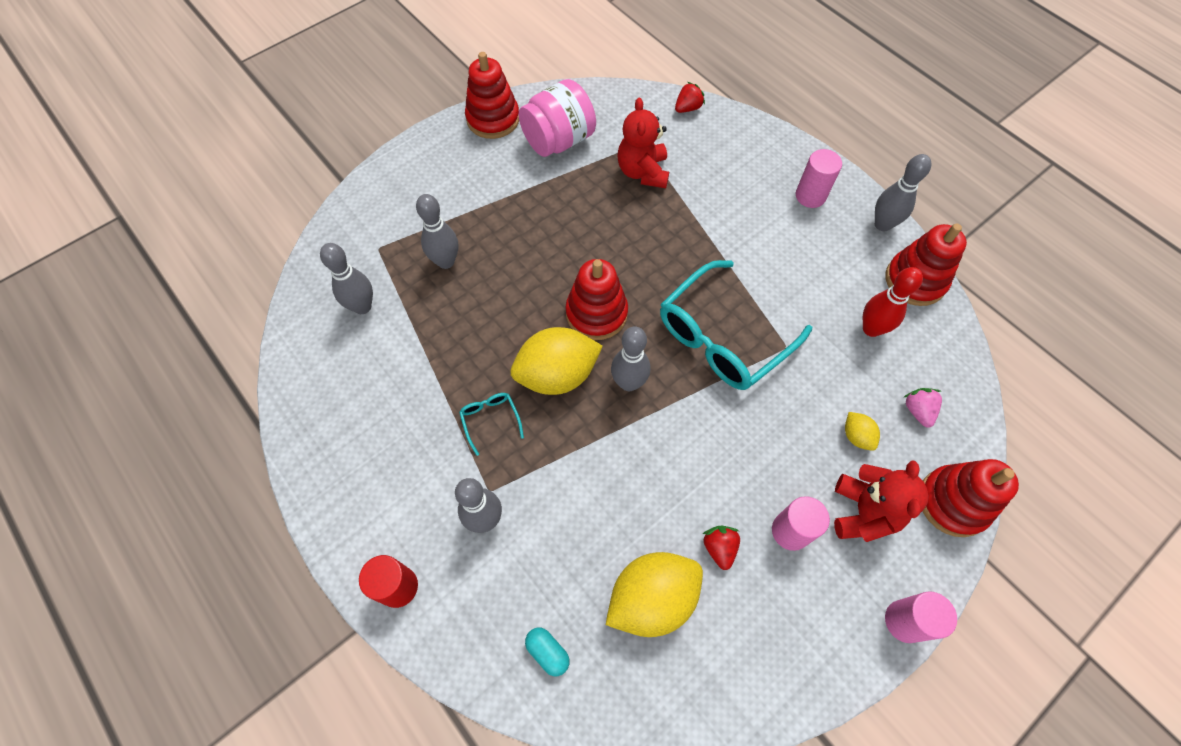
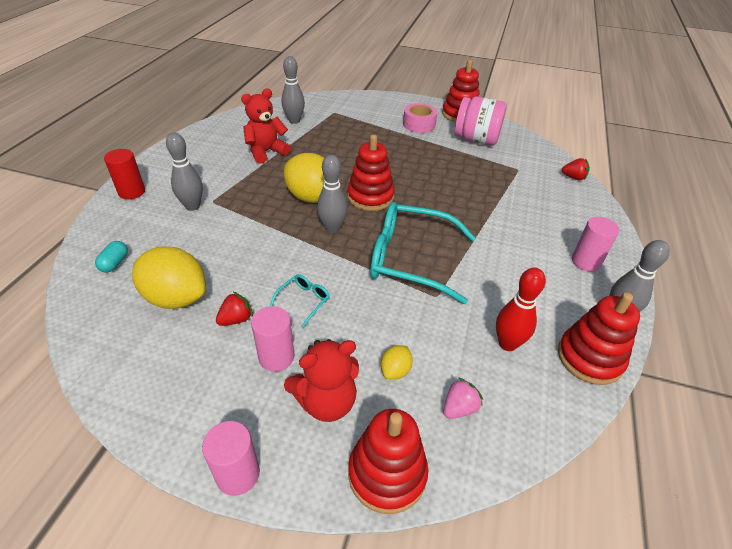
camera: 55 degrees right, 20 degrees down
grey bowling pin [416,194,458,269] -> none
turquoise glasses [459,393,524,456] -> turquoise glasses moved to [269,274,330,327]
red teddy bear [617,98,669,188] -> red teddy bear moved to [241,88,291,164]
none -> pink tape [403,103,438,133]

